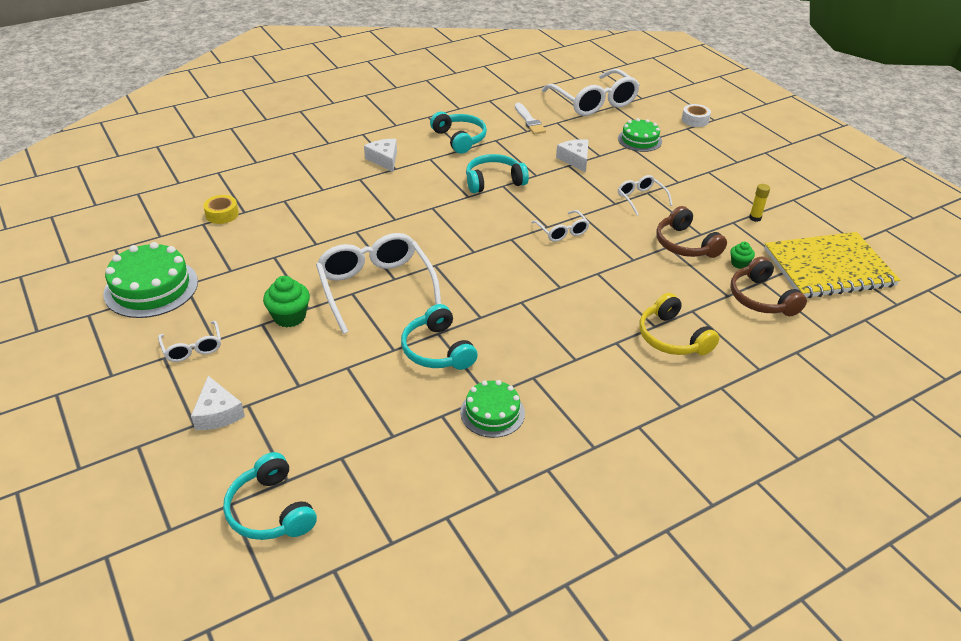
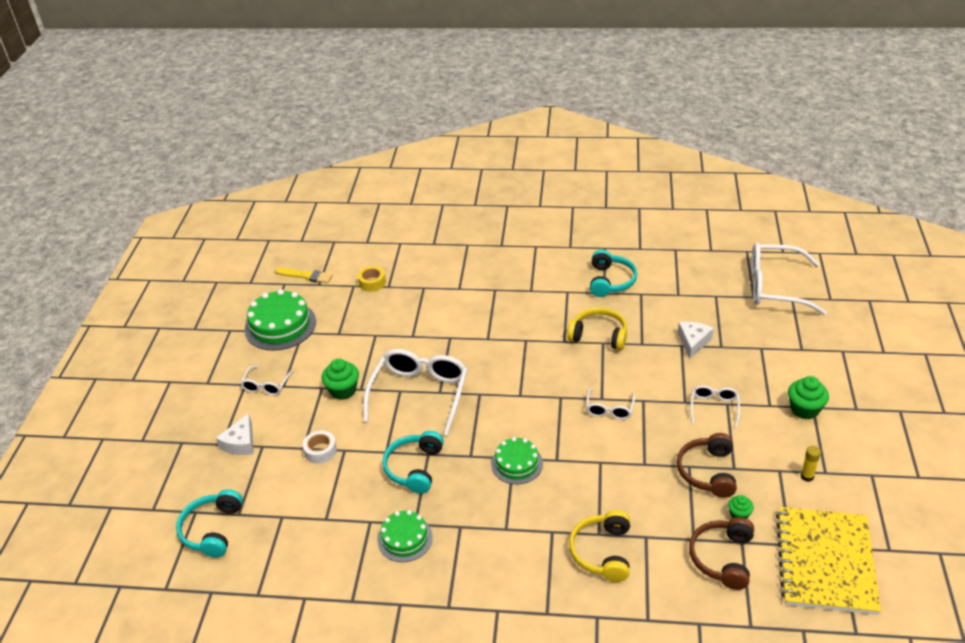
camera: 40 degrees right, 0 degrees up
white cheese [364,139,397,172] -> none
turquoise headphones [466,154,529,193] -> yellow headphones [567,307,627,350]
white brush [515,103,546,135] -> none
white glasses [542,69,640,116] -> white glasses turned 90 degrees clockwise [751,243,827,315]
green cake [618,118,662,152] -> green cake moved to [491,437,543,484]
white tape [682,104,711,127] -> white tape moved to [303,431,337,464]
yellow notebook [764,232,900,298] -> yellow notebook turned 75 degrees clockwise [776,507,881,615]
none -> yellow brush [275,268,333,283]
none -> green cupcake [788,376,829,419]

